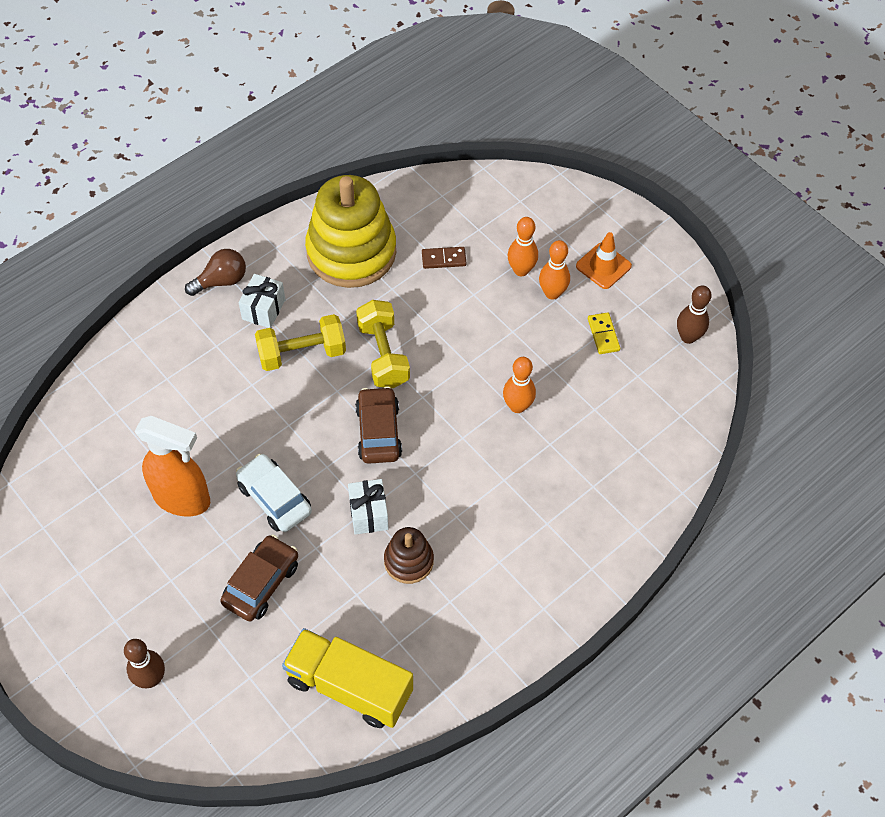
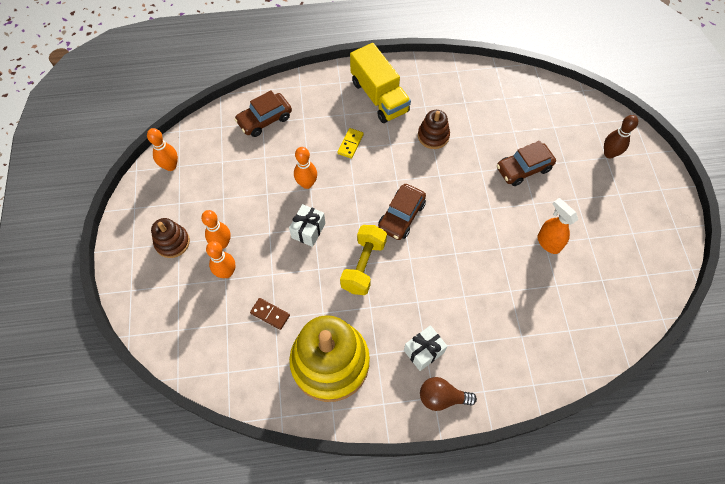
camera: 145 degrees left, 5 degrees up
orange spray bottle [135,416,210,517] -> orange spray bottle [537,198,578,254], size x0.65
white car [236,454,312,532] -> none
yellow dumbbell [255,314,346,371] -> none
yellow truck [282,628,413,728] -> yellow truck moved to [350,43,411,123]
white gift [348,479,389,535] -> white gift moved to [289,204,325,247]
orange traffic cone [576,232,632,289] -> brown stacking toy [151,218,190,258]
yellow domino [588,312,620,354] -> yellow domino moved to [337,128,364,159]
brown bowling pin [677,286,712,344] -> orange bowling pin [147,128,178,171]
none -> brown car [234,90,292,137]

